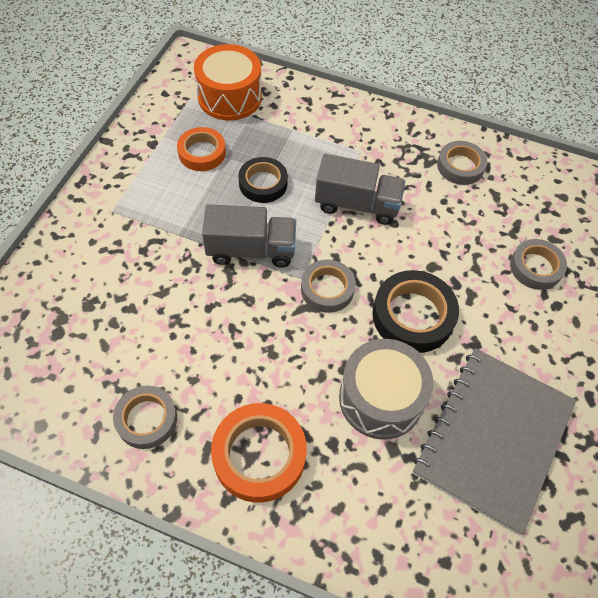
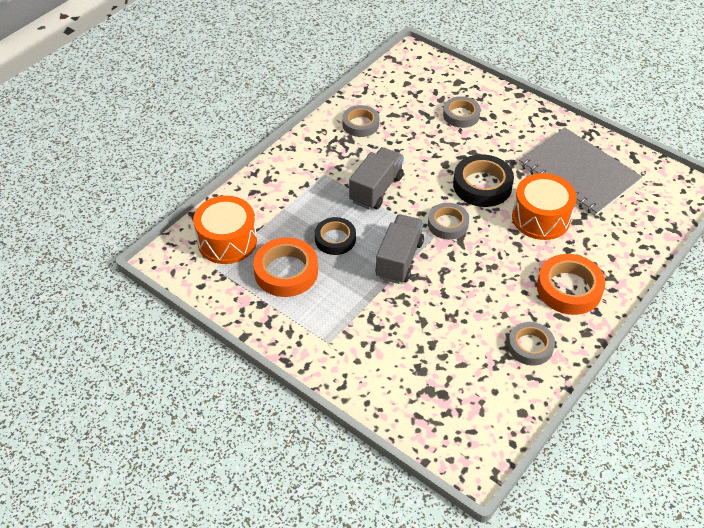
camera: 70 degrees left, 10 degrees down
orange tape [177,127,226,171] -> orange tape [253,237,318,297], size x1.50
grey drum [339,339,433,440] -> orange drum [512,173,577,240]

